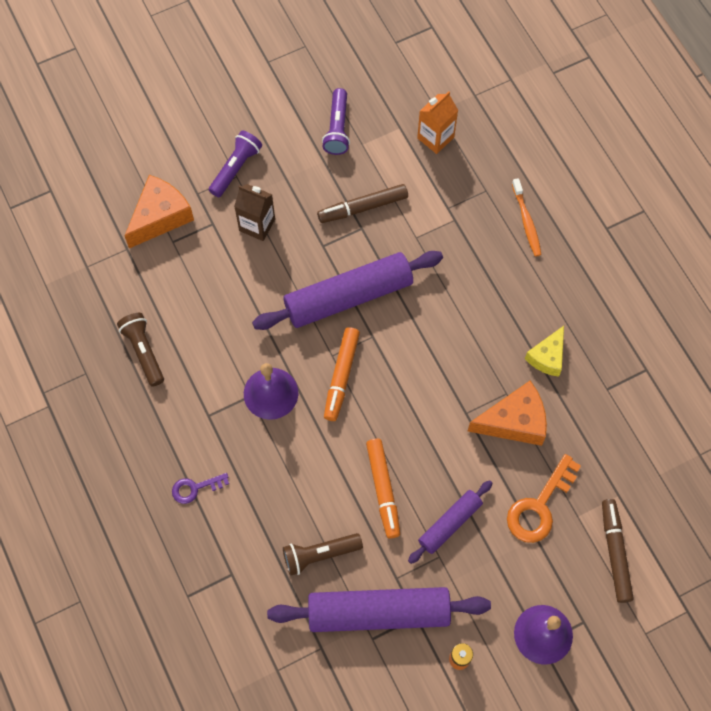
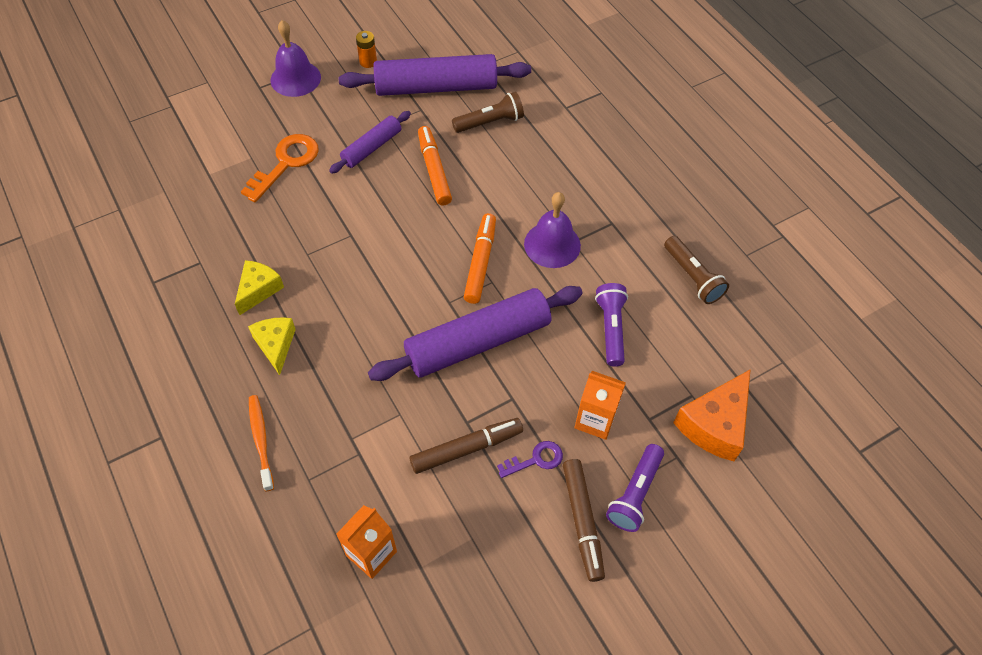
camera: 175 degrees right, 10 degrees down
purple key [172,473,229,504] -> purple key moved to [497,441,563,478]
brown carton [234,184,275,241] -> orange carton [575,371,626,440]
purple flashlight [322,88,350,155] -> purple flashlight moved to [595,283,628,367]
orange cheese [468,381,547,446] -> none
brown marker [602,499,634,603] -> brown marker moved to [563,459,605,582]
none -> yellow cheese [248,317,296,375]

